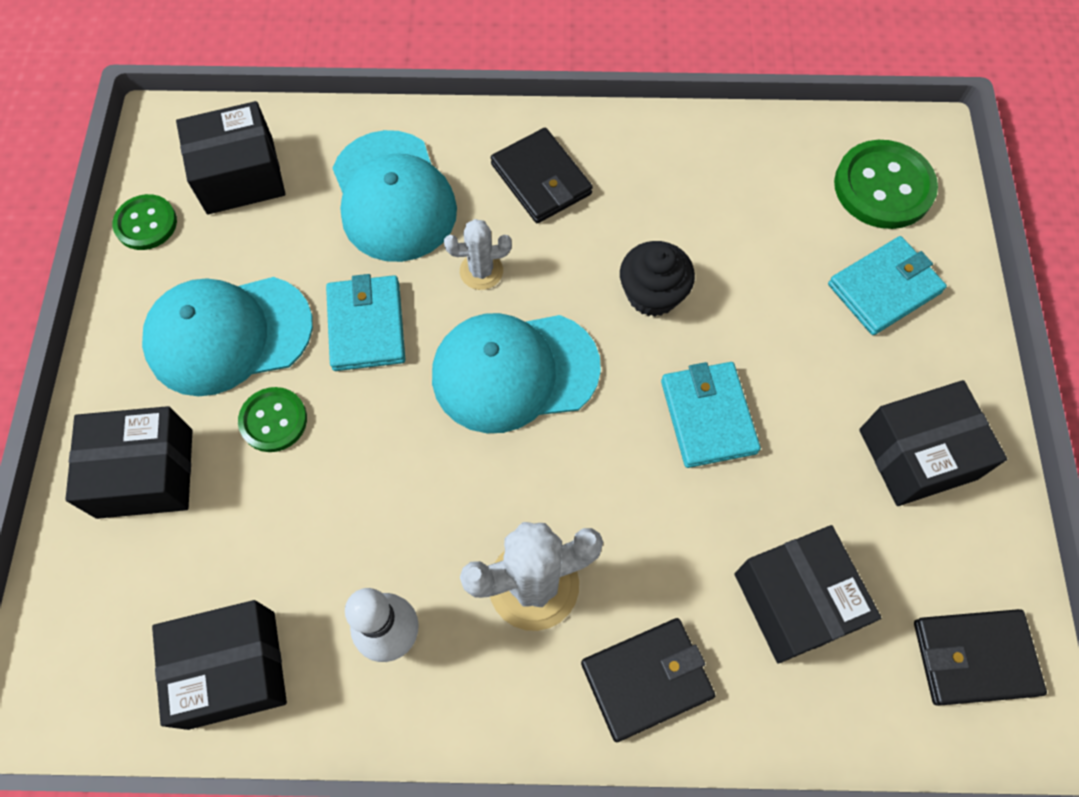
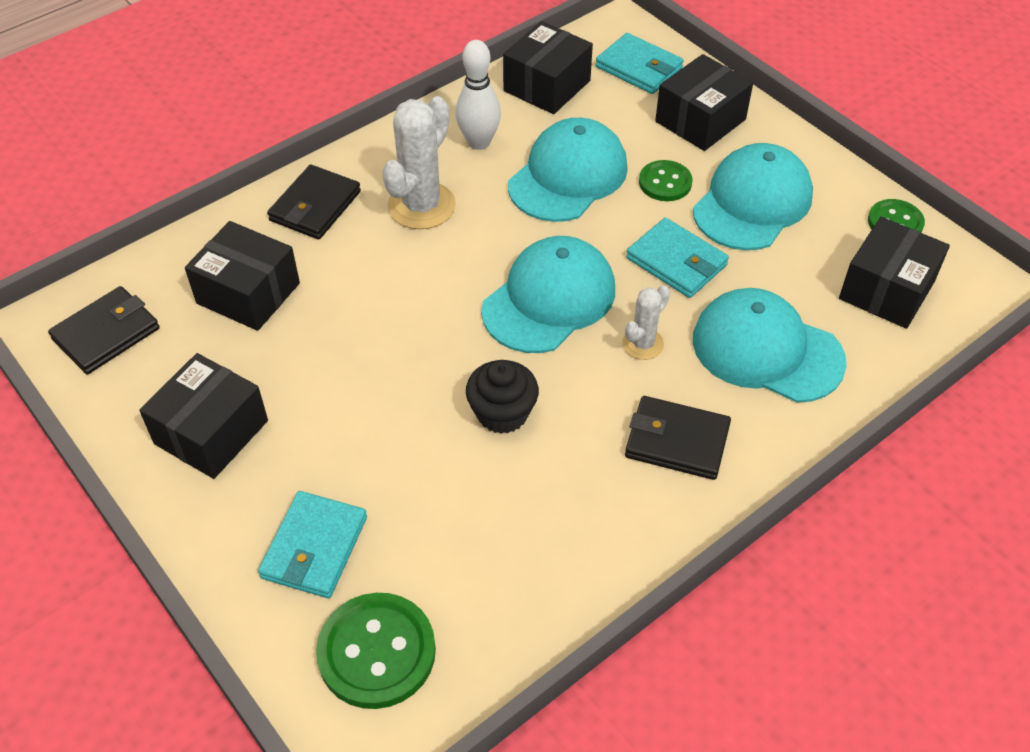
camera: 140 degrees right, 15 degrees down
turquoise wallet [661,362,761,468] -> turquoise wallet moved to [596,33,684,94]
none -> turquoise cap [508,118,628,222]

